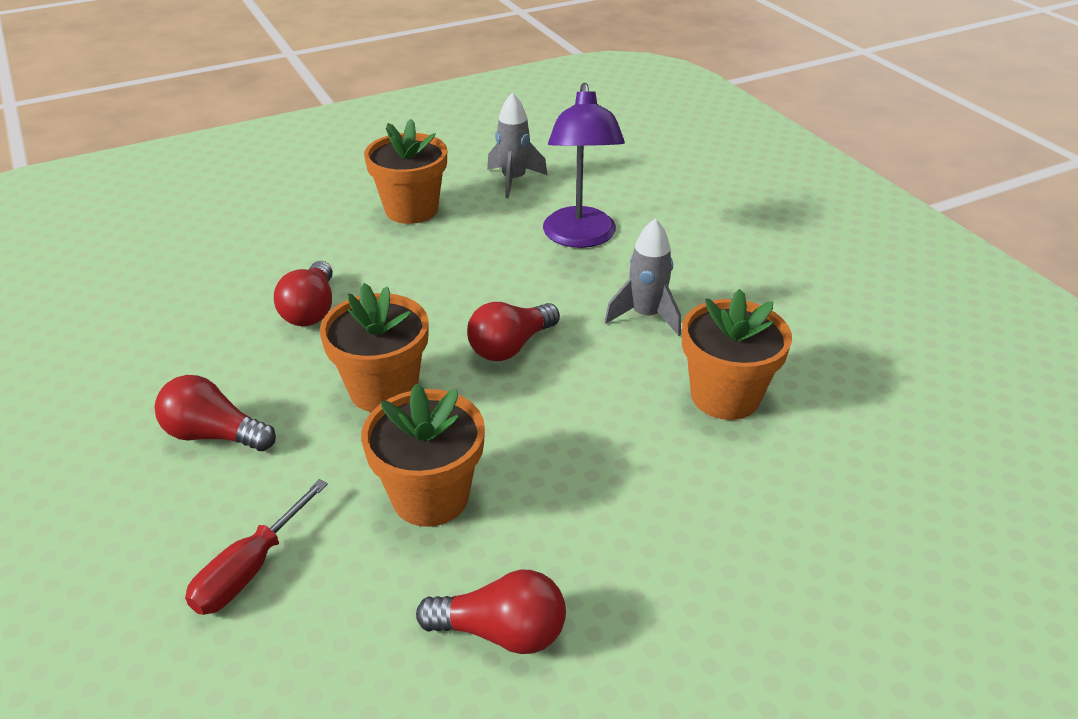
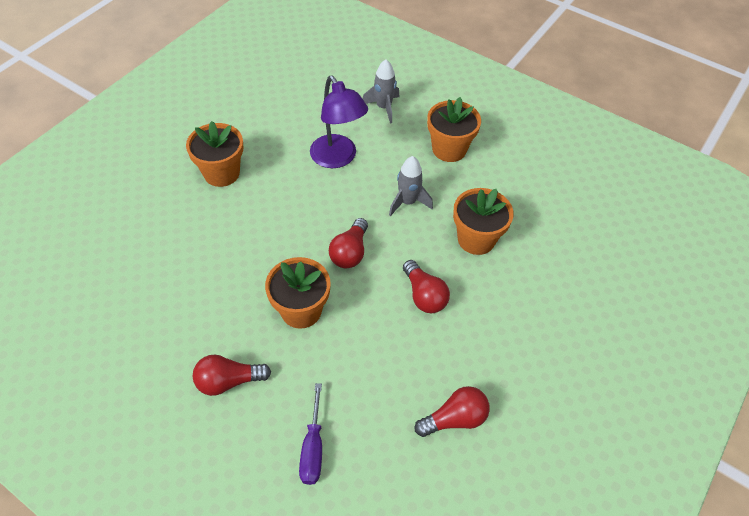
camera: 30 degrees left, 15 degrees up
red screwdriver [185,479,328,615] -> purple screwdriver [299,383,322,485]
red light bulb [274,261,333,326] -> red light bulb moved to [403,260,450,313]
orange flower pot [361,383,485,527] -> orange flower pot moved to [427,97,481,162]
grey rocket [487,92,548,198] -> grey rocket moved to [363,59,399,124]

